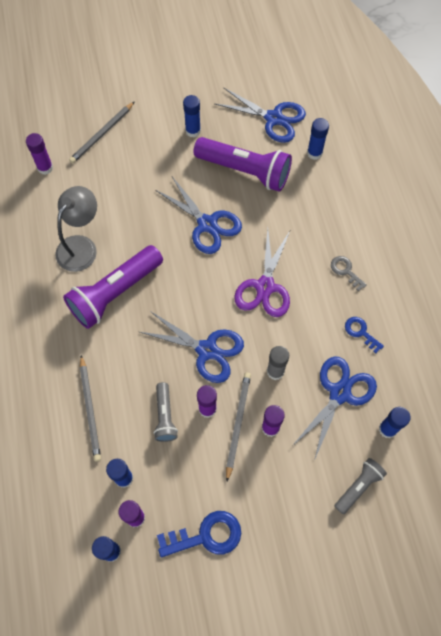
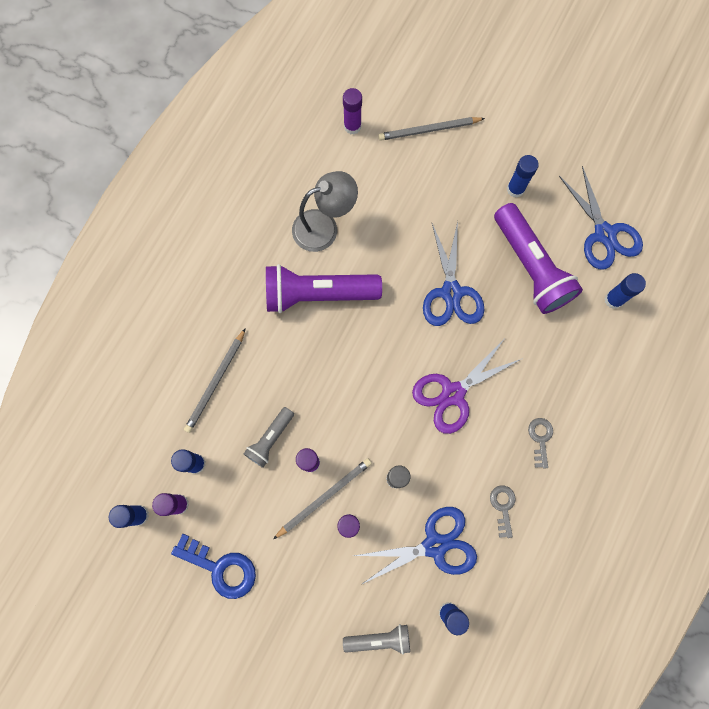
camera: 40 degrees right, 10 degrees up
blue scissors [140,311,244,383] -> none
blue key [345,317,384,353] -> grey key [490,485,516,538]

